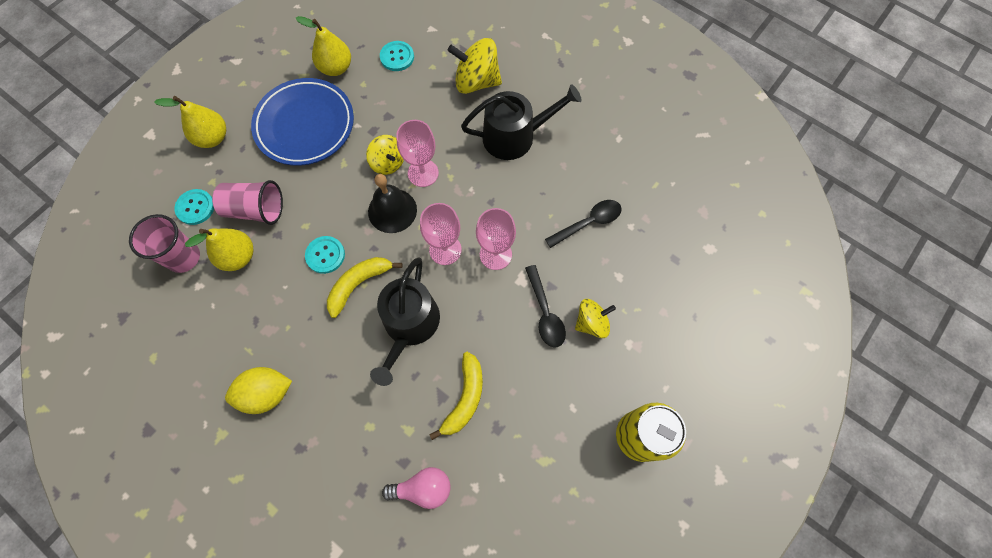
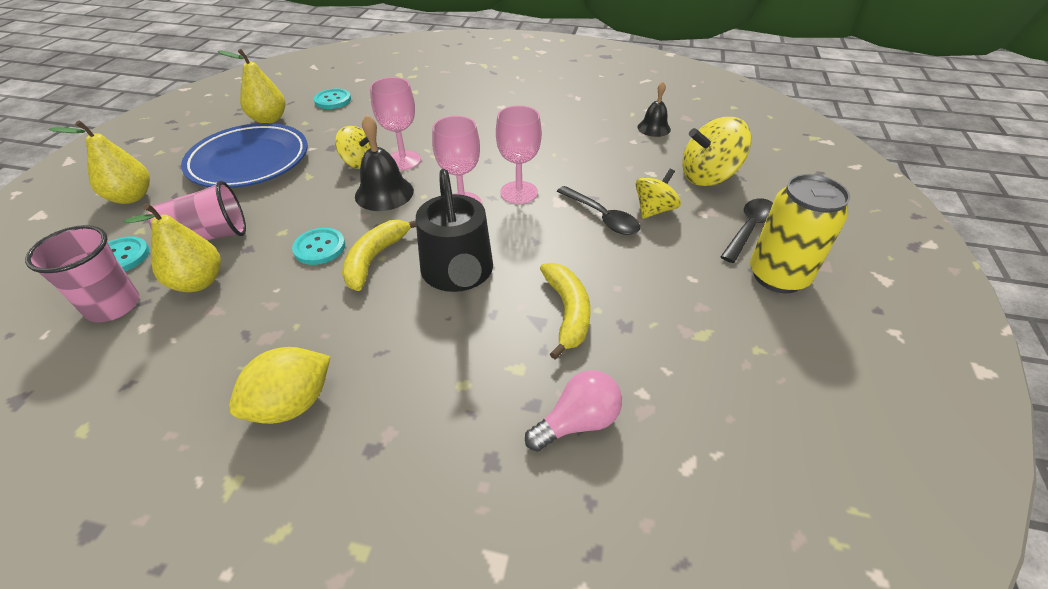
camera: 25 degrees left, 25 degrees down
yellow spinning top [448,38,502,94] -> yellow spinning top moved to [682,117,751,186]
black watering can [461,84,582,160] -> none
black spoon [545,200,621,248] -> black spoon moved to [720,198,773,263]
none -> black bell [637,82,671,137]

